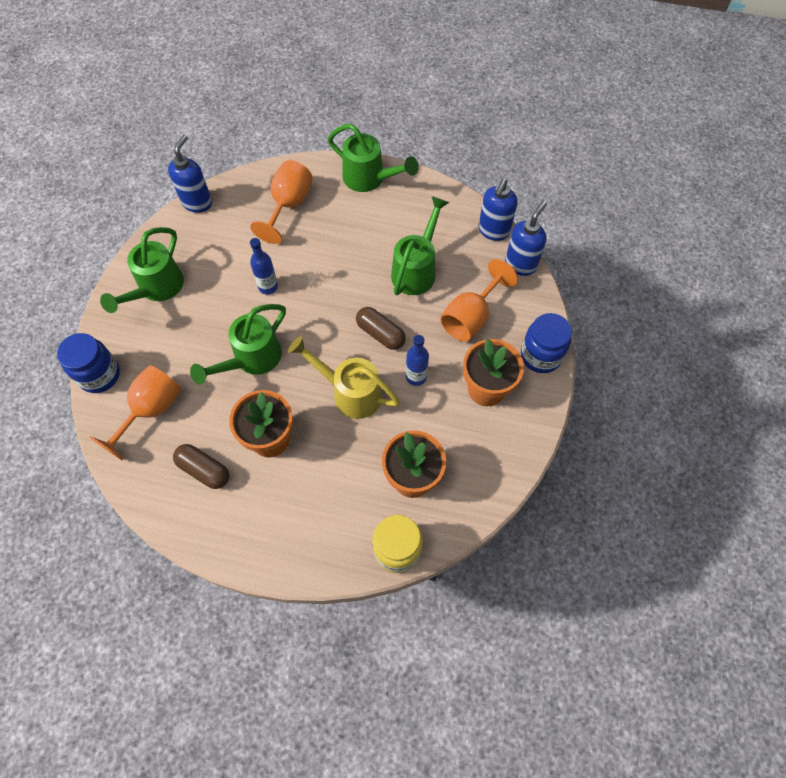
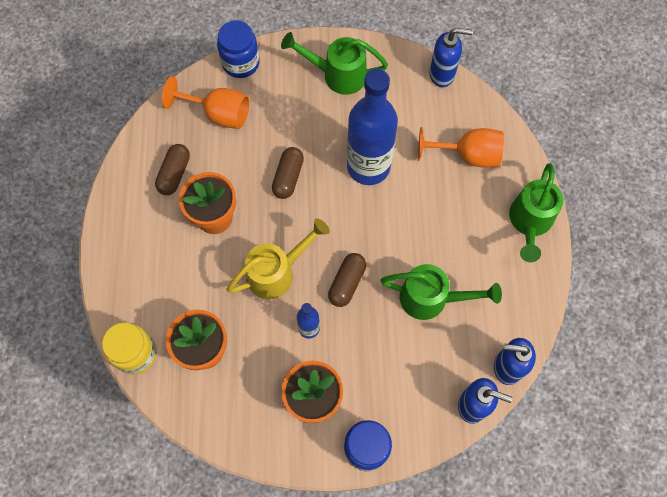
camera: 75 degrees right, 5 degrees up
green watering can [190,304,286,384] -> brown capsule [272,147,304,199]
blue bottle [250,238,278,294] -> blue bottle [347,69,398,185], size x2.22
yellow watering can [288,336,400,419] -> yellow watering can turned 45 degrees clockwise [227,218,330,299]
orange goblet [440,259,518,342] -> none

